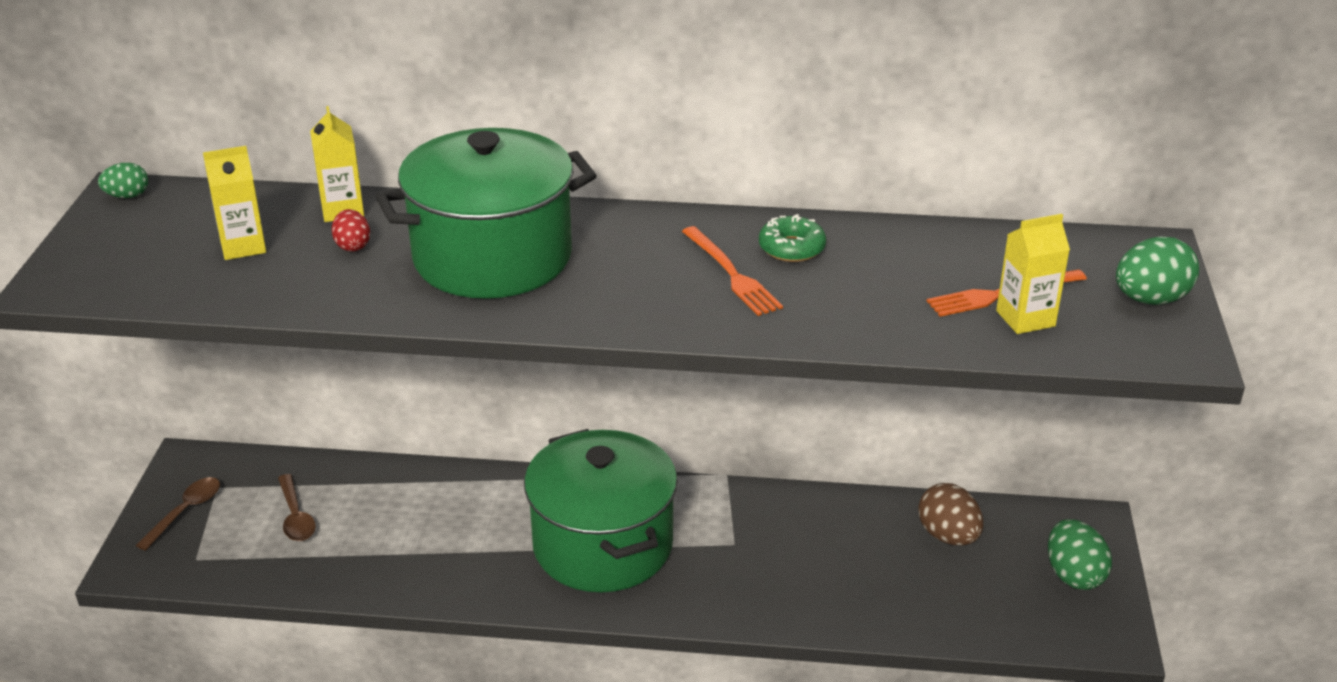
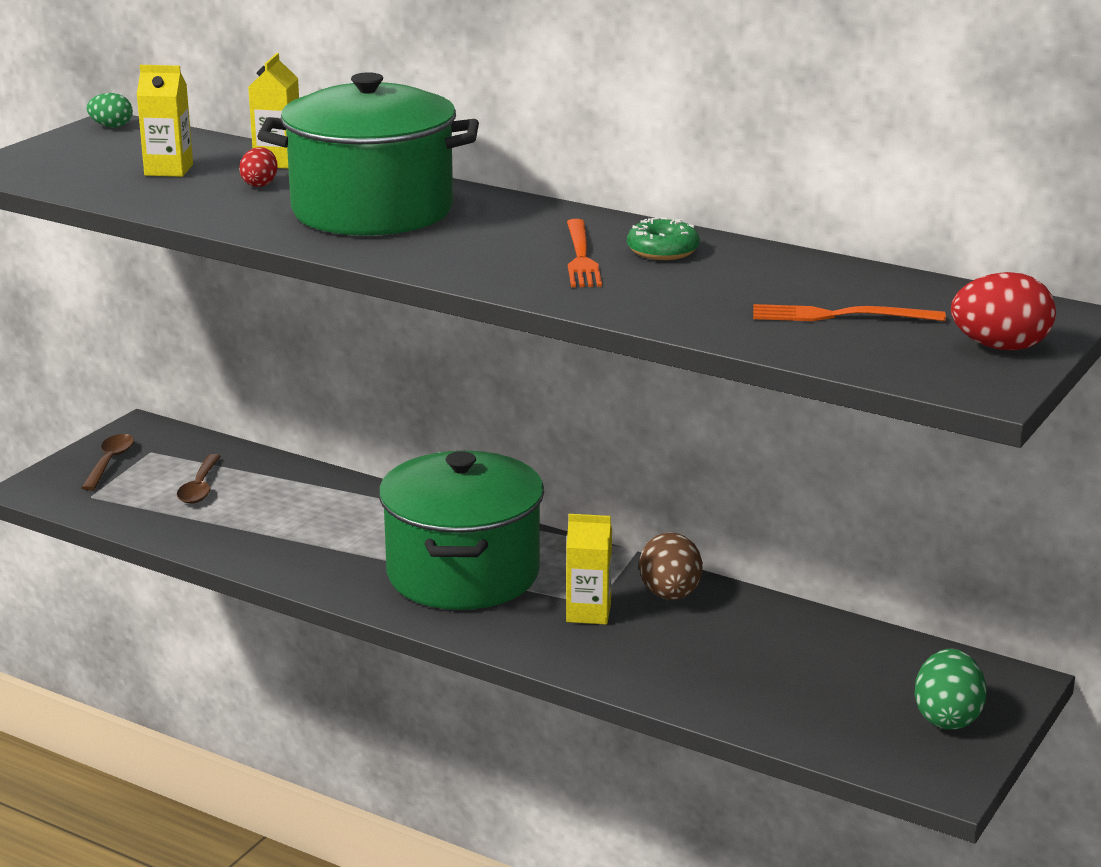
camera: 25 degrees right, 10 degrees down
brown spoon [136,477,220,551] -> brown spoon turned 45 degrees counterclockwise [81,434,134,491]
brown egg [918,483,984,546] -> brown egg moved to [639,532,703,600]
yellow carton [996,214,1070,334] -> yellow carton moved to [566,514,612,625]
green egg [1116,236,1199,305] -> red egg [951,272,1056,350]

